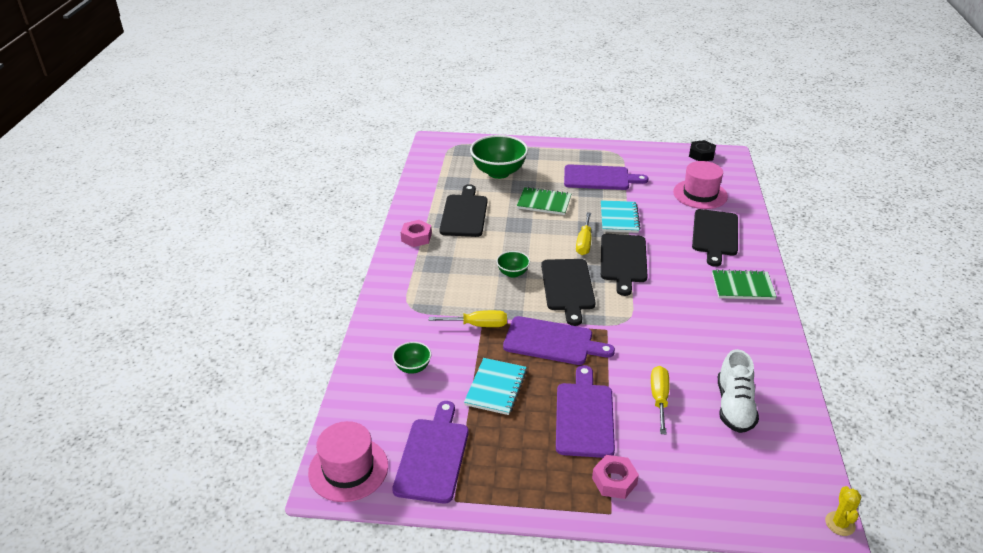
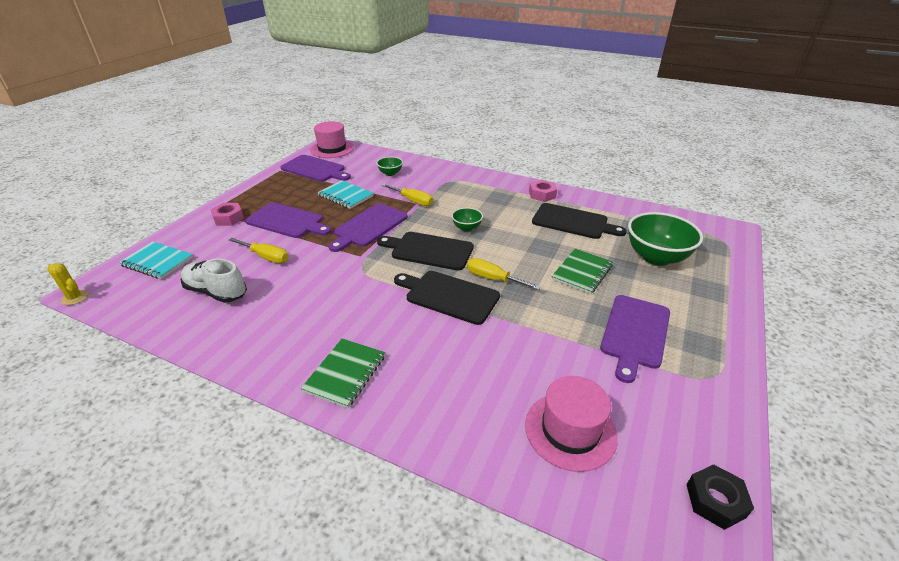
camera: 110 degrees right, 0 degrees up
yellow screwdriver [429,310,507,327] -> yellow screwdriver turned 75 degrees counterclockwise [382,184,433,206]
turquoise notebook [601,200,641,233] -> turquoise notebook moved to [119,241,193,279]
black cutting board [692,209,738,267] -> none

